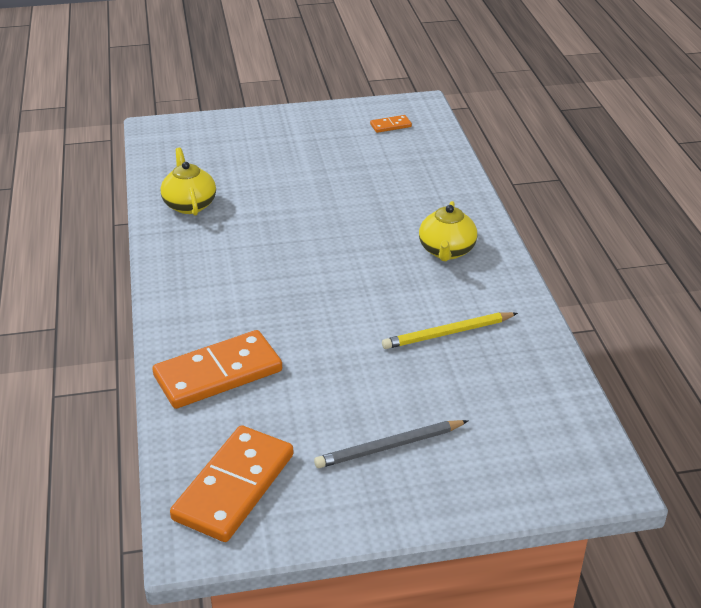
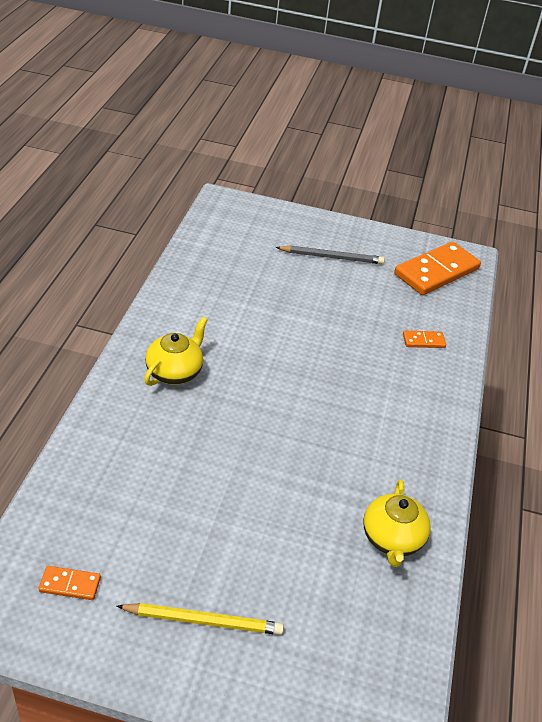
camera: 160 degrees left, 5 degrees up
orange domino [152,330,282,409] -> orange domino [403,331,446,348], size x0.44
yellow pencil [382,312,518,349] -> yellow pencil moved to [117,603,284,635]

